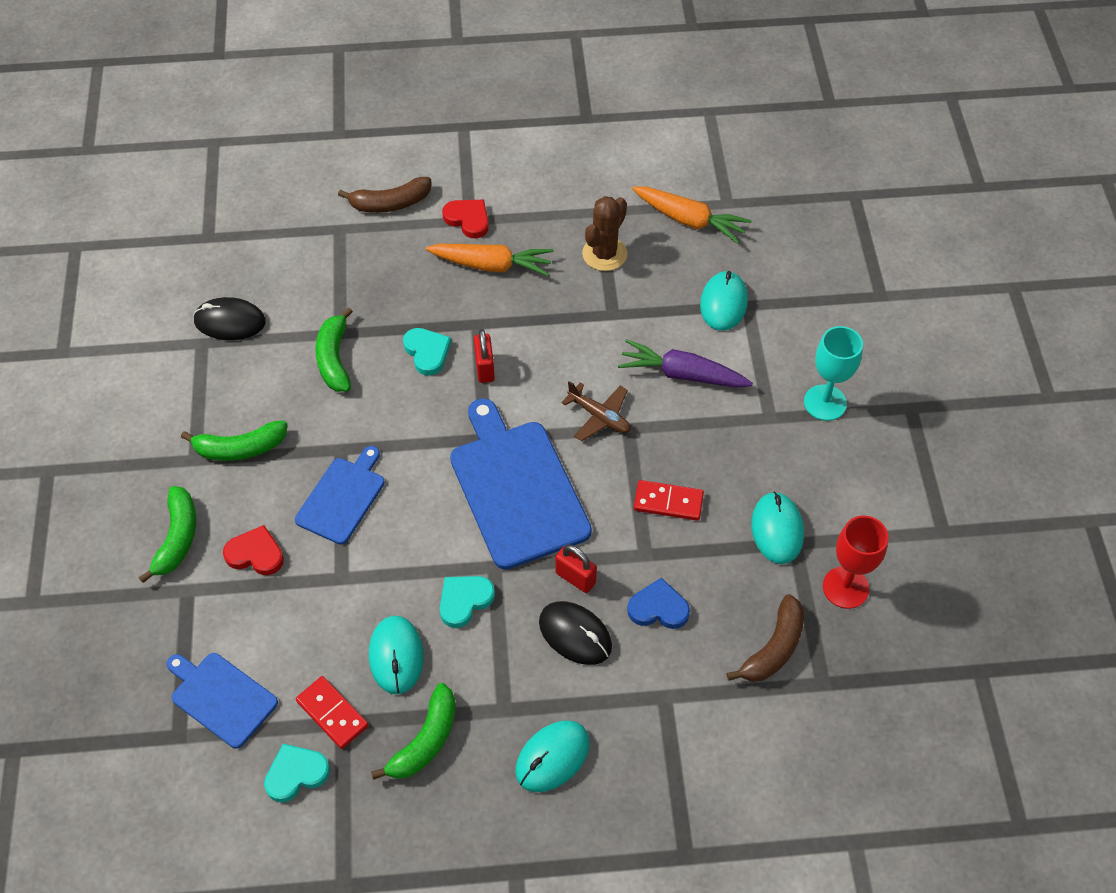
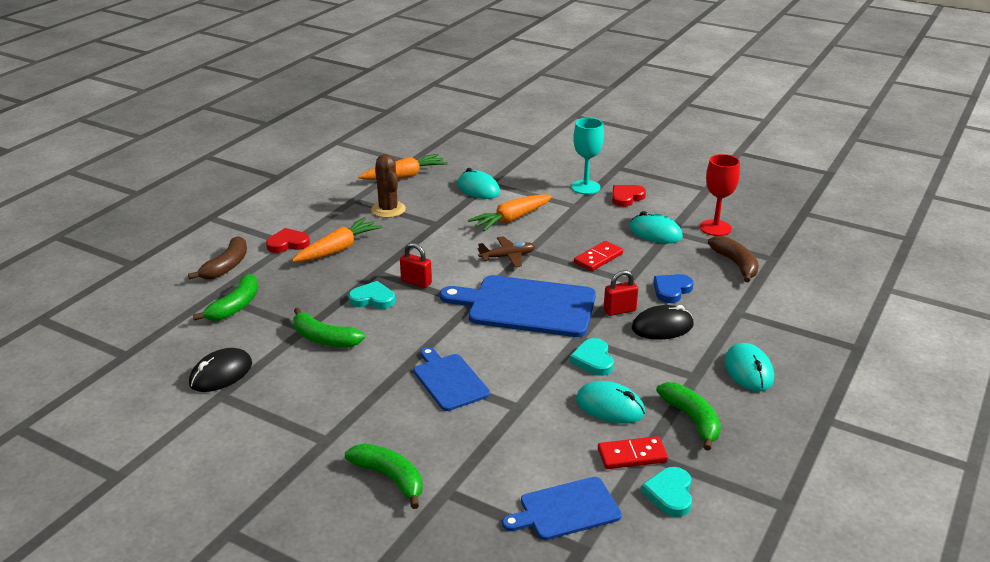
camera: 55 degrees left, 25 degrees down
green banana [181,420,287,461] -> green banana moved to [193,274,258,321]
red heart [223,525,284,575] -> red heart moved to [612,185,646,207]
purple carrot [618,339,753,388] -> orange carrot [468,194,552,232]

